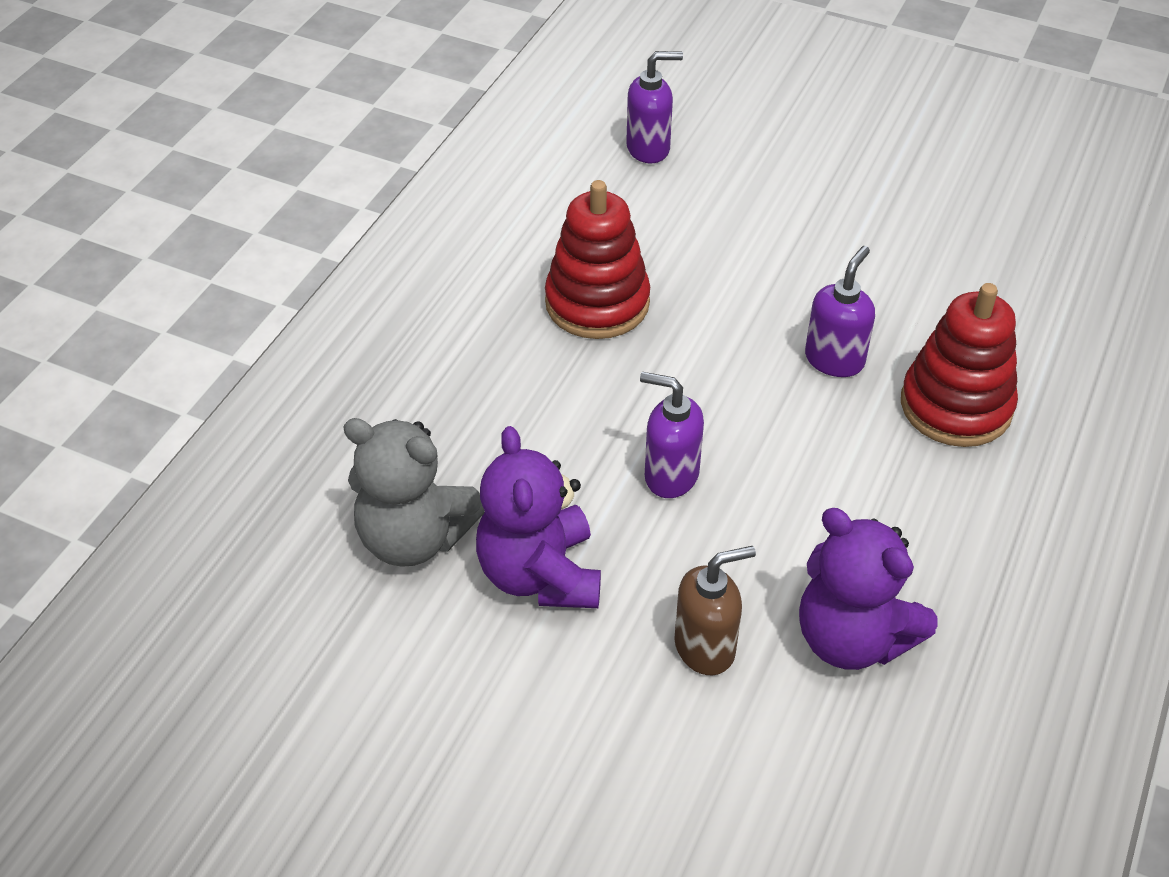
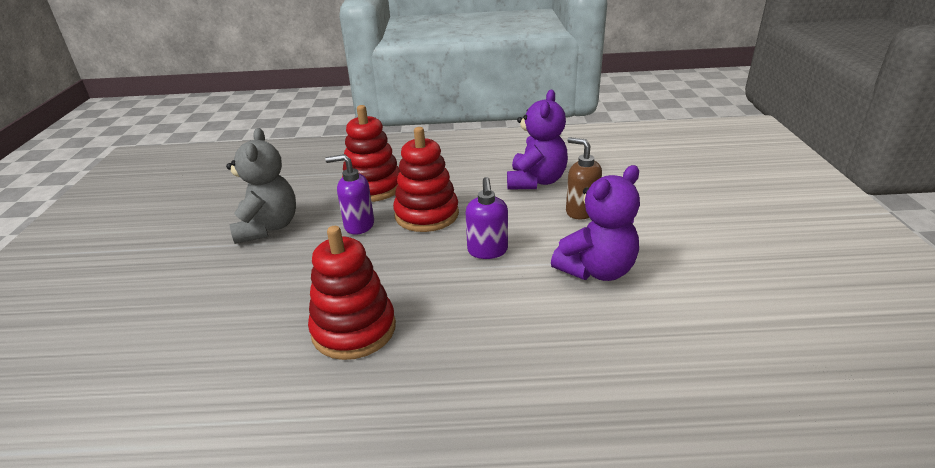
camera: 115 degrees left, 15 degrees down
grey teddy bear [343,418,485,567] -> grey teddy bear moved to [226,128,296,244]
purple soap dispenser [626,51,683,163] -> none
none -> red stacking toy [393,127,459,232]

